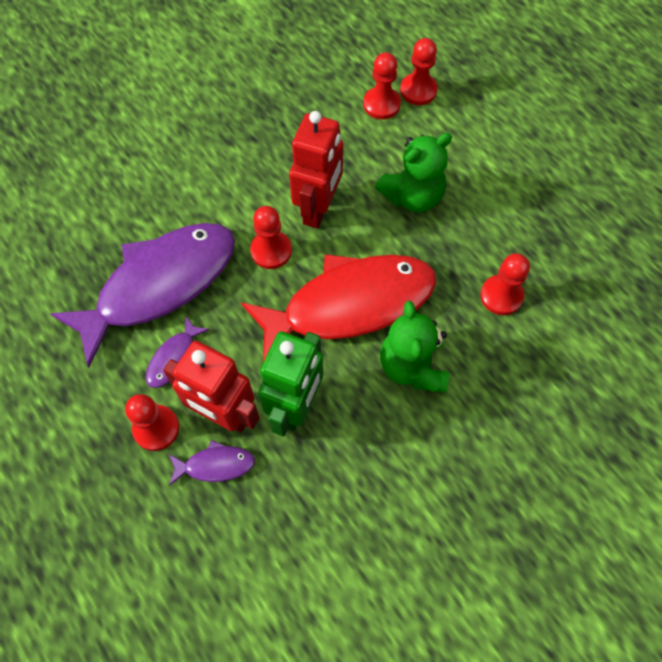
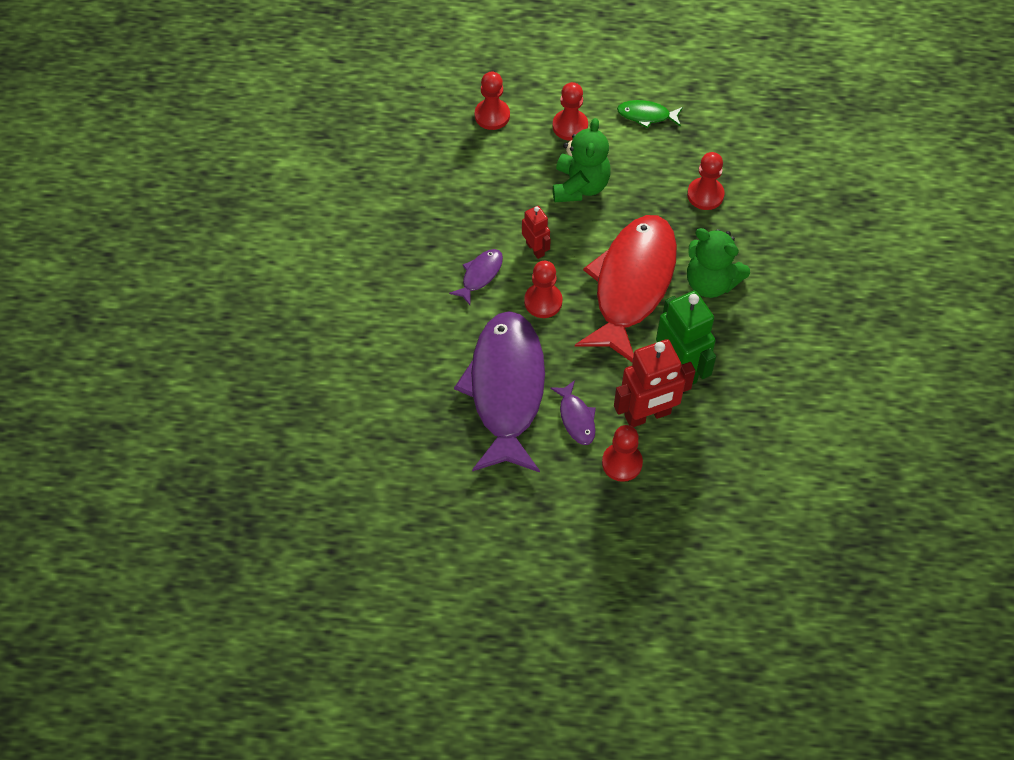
camera: 50 degrees left, 5 degrees down
purple fish [169,440,255,486] -> purple fish moved to [449,249,503,305]
red robot [289,111,343,229] -> red robot [522,206,551,259], size x0.54
red pawn [363,52,401,119] -> red pawn moved to [552,82,588,141]
none -> green fish [617,100,683,128]

